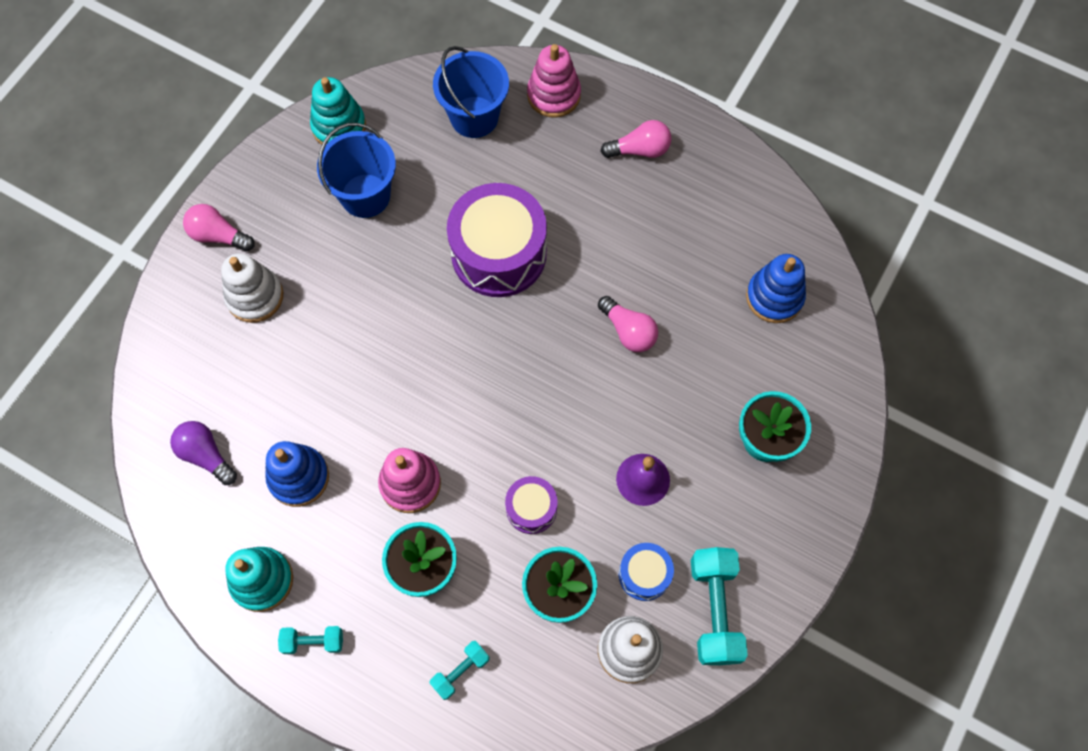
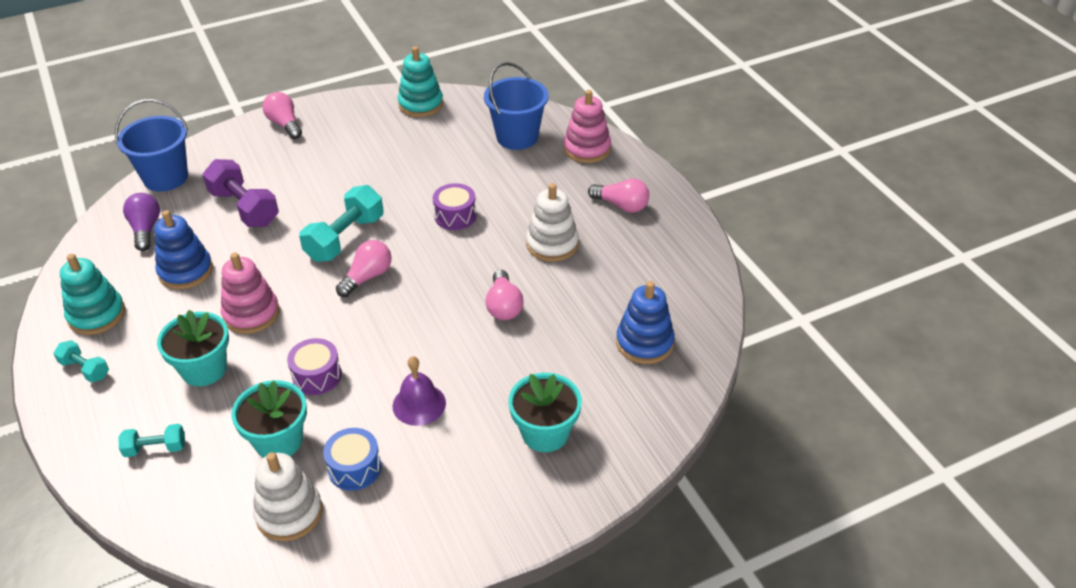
camera: 35 degrees right, 25 degrees down
white stacking toy [221,253,283,323] -> white stacking toy moved to [526,183,579,262]
blue bucket [317,123,396,218] -> blue bucket moved to [115,99,188,192]
purple drum [447,183,547,297] -> purple drum [433,183,477,230], size x0.49
turquoise dumbbell [691,547,748,665] -> turquoise dumbbell moved to [299,185,384,262]
none -> purple dumbbell [202,159,279,227]
none -> pink light bulb [336,240,392,297]

